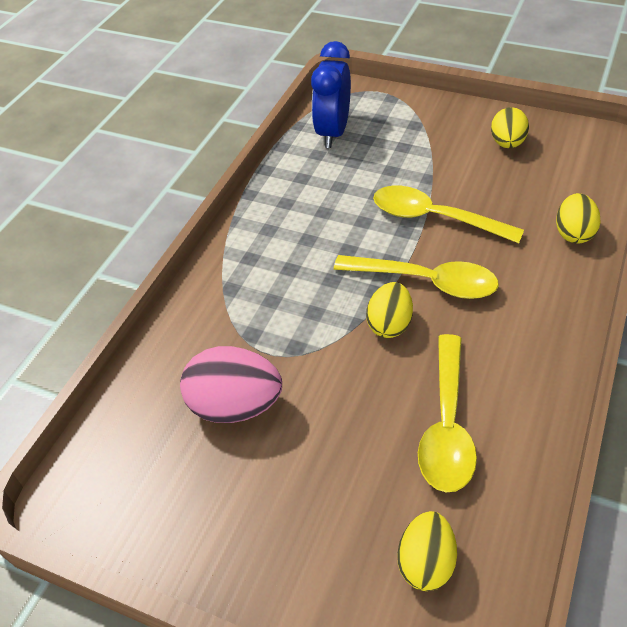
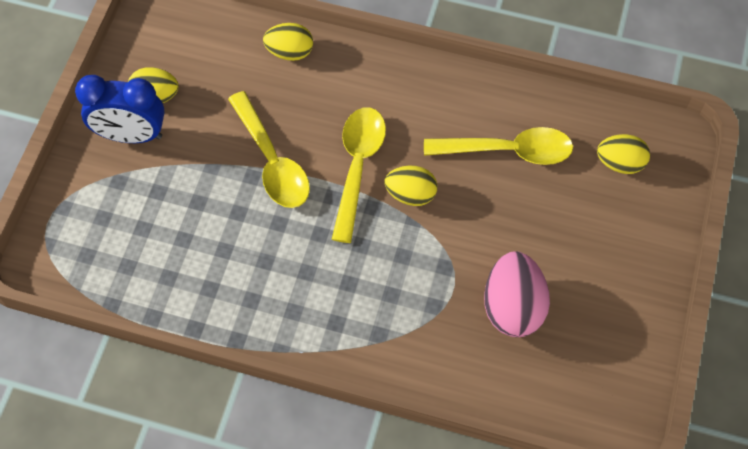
camera: 100 degrees left, 15 degrees up
blue clock [311,41,351,148] -> blue clock moved to [75,75,165,143]
yellow spoon [373,186,524,243] -> yellow spoon turned 45 degrees counterclockwise [228,91,310,208]

